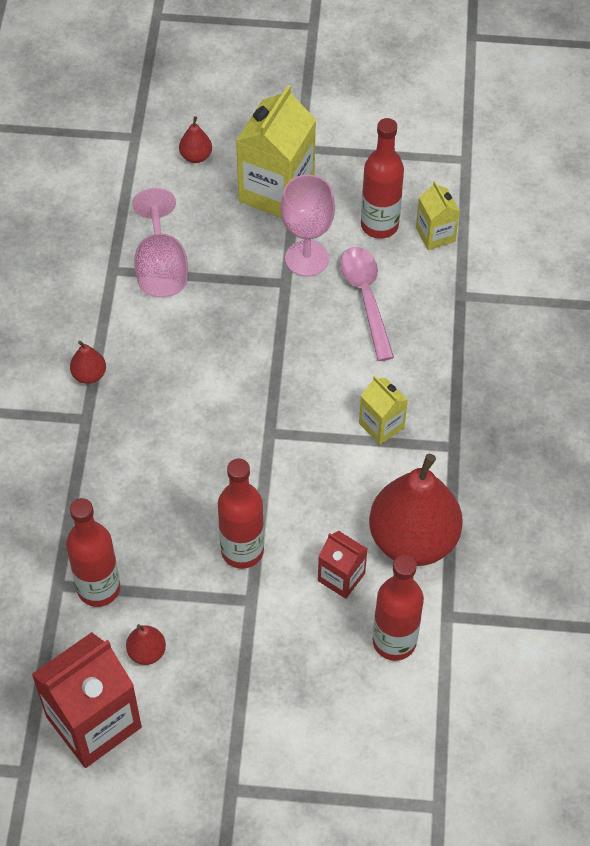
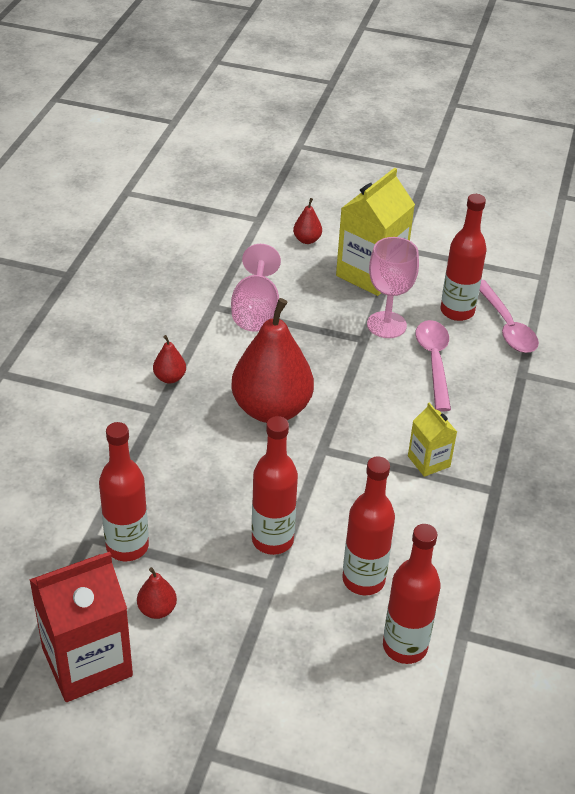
camera: 10 degrees right, 15 degrees down
red carton [318,530,367,599] -> red bottle [342,456,395,595]
red pear [369,453,463,566] -> red pear moved to [231,298,314,423]
yellow carton [416,181,460,250] -> pink spoon [479,280,539,353]

